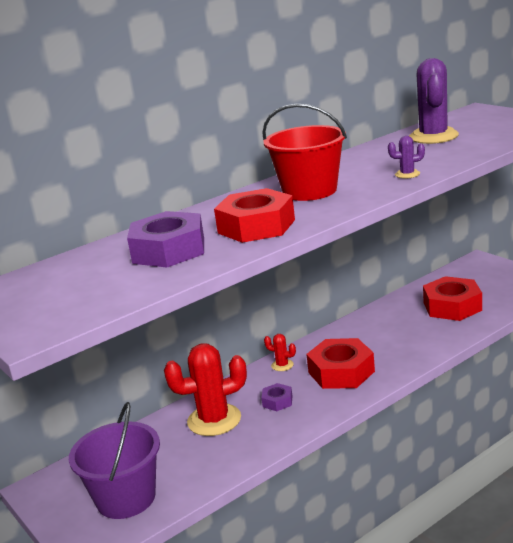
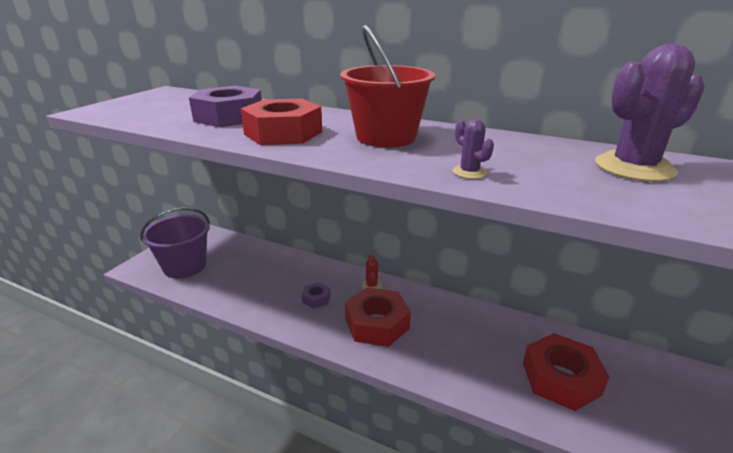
camera: 60 degrees right, 5 degrees up
red cactus [164,343,247,436] -> none

